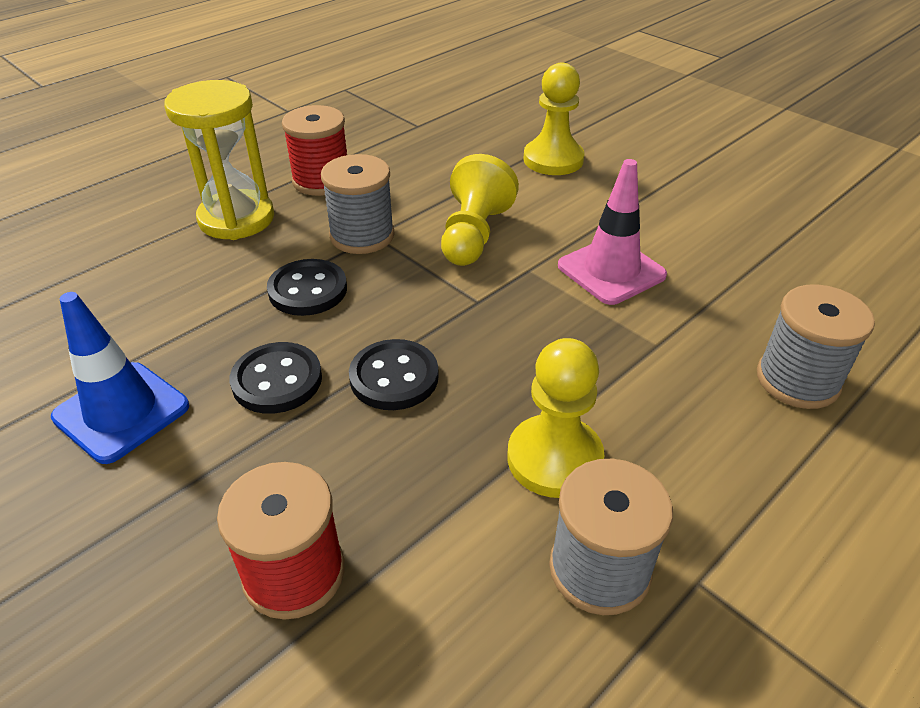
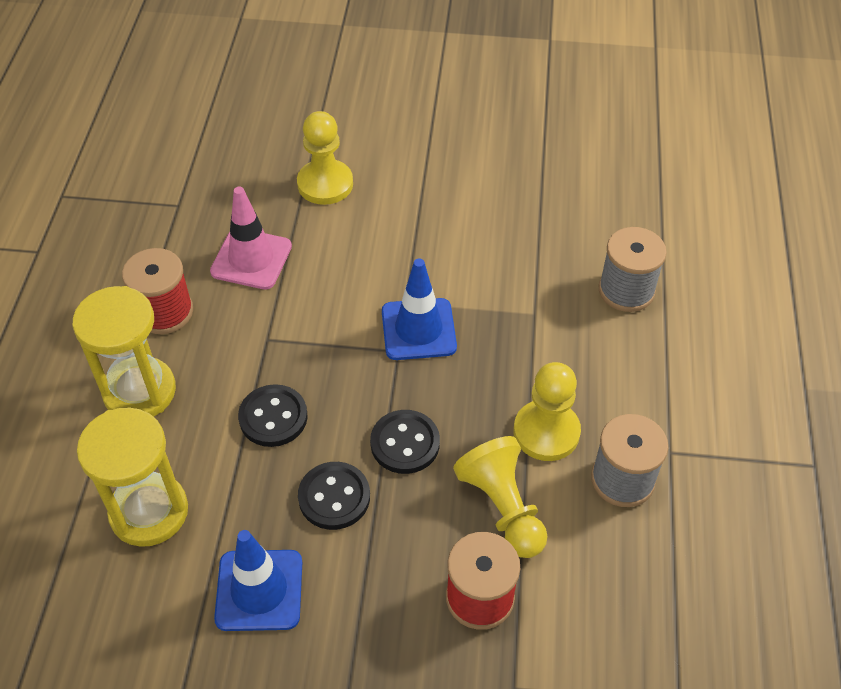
camera: 40 degrees left, 10 degrees up
grey spool [321,154,395,254] -> none
yellow pawn [441,154,519,266] -> yellow pawn moved to [453,436,548,558]
pink traffic cone [558,159,667,305] -> pink traffic cone moved to [210,186,292,290]
none -> yellow hourglass [77,408,188,547]
none -> blue traffic cone [382,258,457,360]

